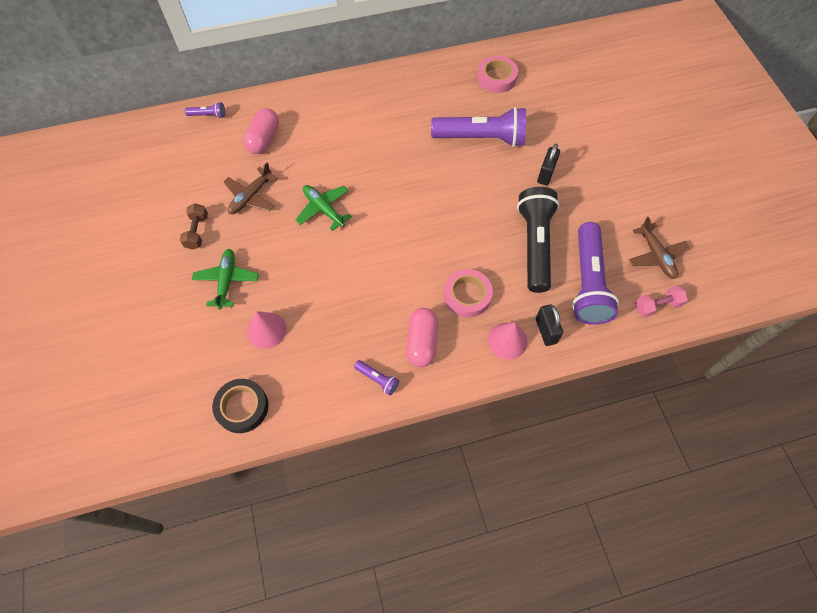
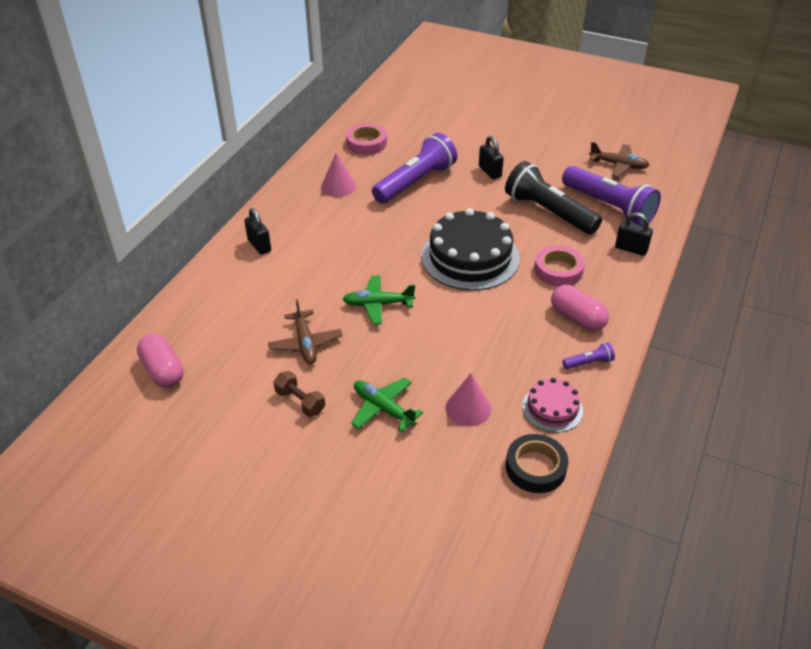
camera: 50 degrees left, 20 degrees down
purple flashlight [185,102,225,118] -> none
pink capsule [243,108,279,154] -> pink capsule moved to [137,334,184,388]
pink cone [488,322,528,360] -> pink cone moved to [321,153,356,197]
pink dumbbell [635,285,688,317] -> none
none -> black padlock [244,208,271,255]
none -> black cake [421,208,520,291]
none -> pink cake [522,378,583,433]

